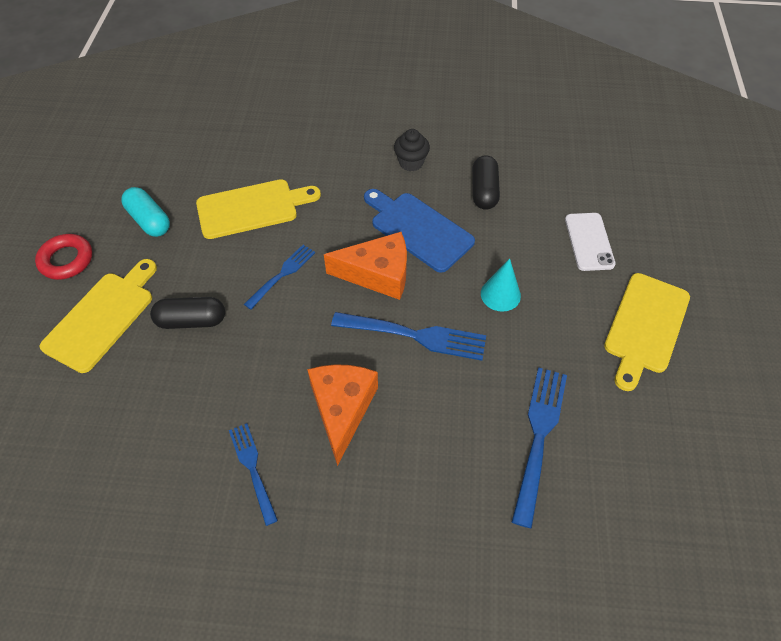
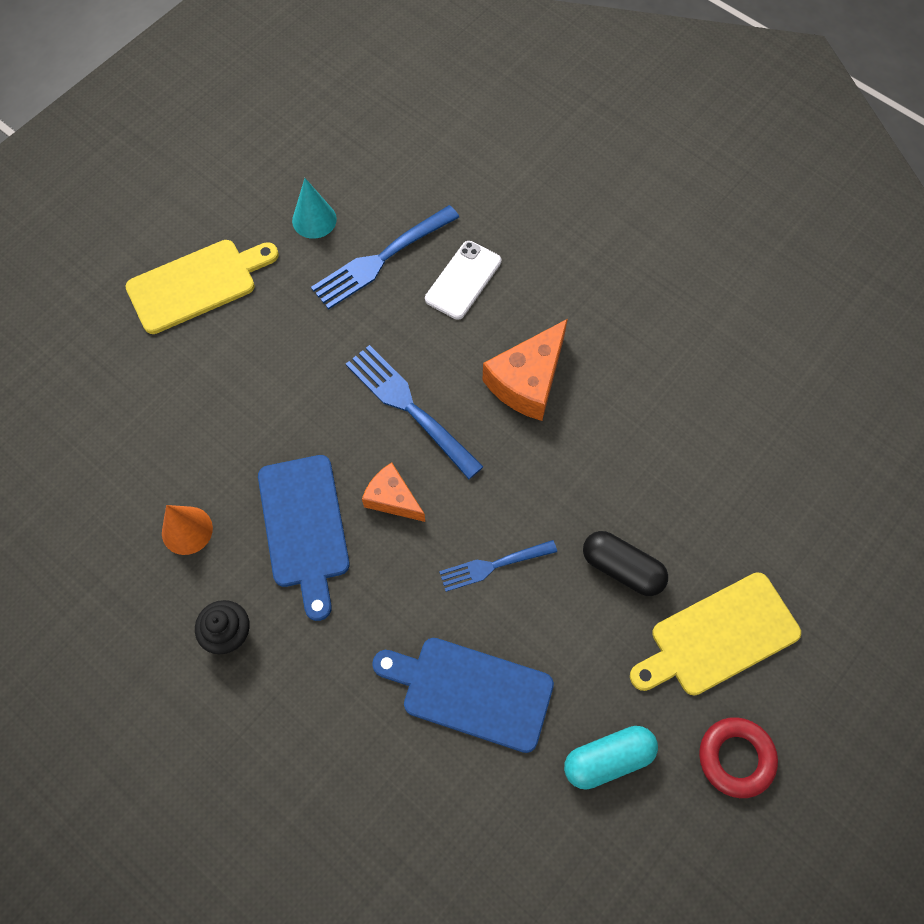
camera: 145 degrees left, 10 degrees up
turquoise capsule [121,187,170,237] -> turquoise capsule turned 75 degrees clockwise [564,726,658,790]
yellow cutting board [196,179,321,239] -> blue cutting board [372,638,554,753]
blue fork [229,423,278,526] -> none
orange cheese [324,232,407,300] -> orange cheese [362,463,425,522], size x0.62
black capsule [472,155,500,210] -> orange cone [162,505,213,555]
turquoise cone [481,258,521,312] -> turquoise cone moved to [292,178,337,239]
white phone [565,213,616,271] -> white phone moved to [425,241,502,320]

